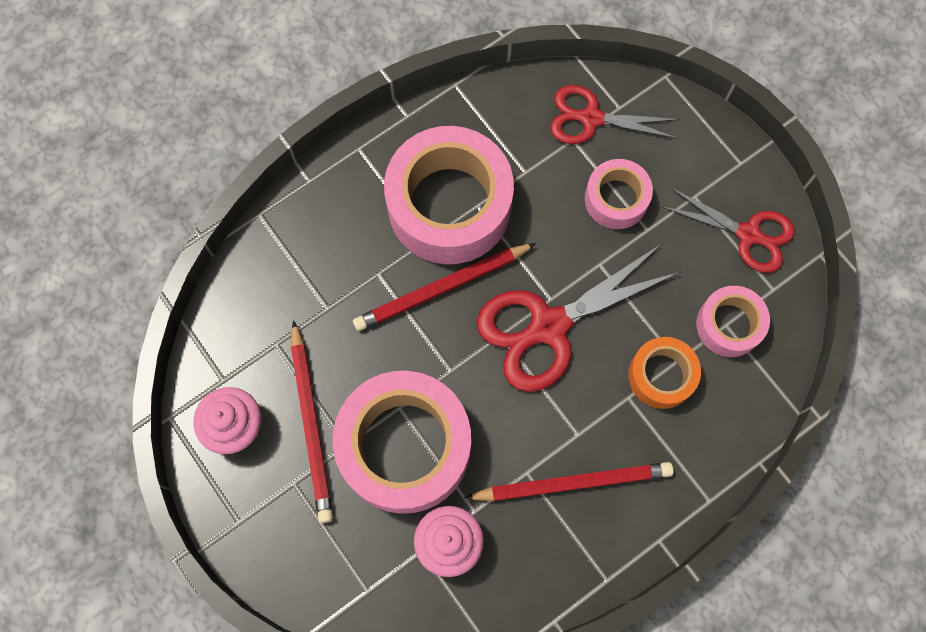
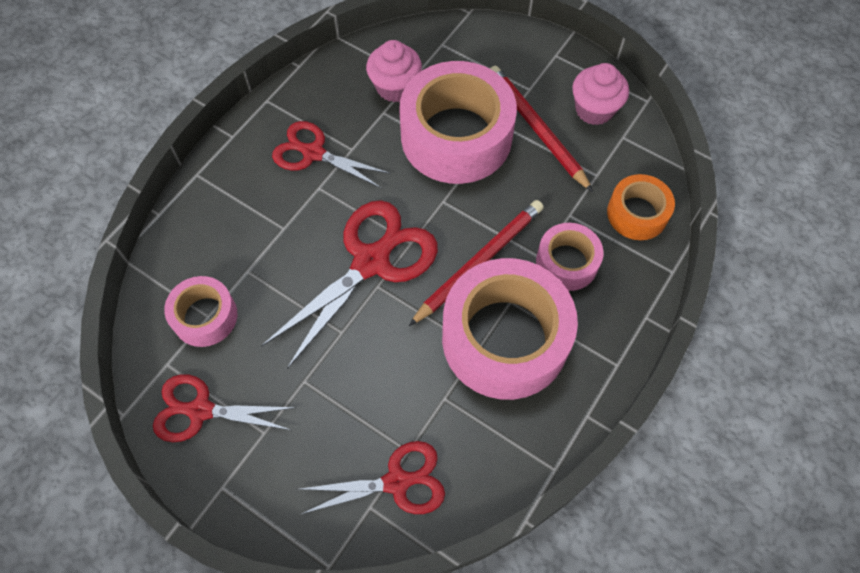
camera: 160 degrees right, 10 degrees down
red pencil [464,462,674,501] -> red scissors [272,121,391,189]
pink tape [585,159,653,229] -> pink tape moved to [536,223,603,291]
orange tape [628,337,701,409] -> orange tape moved to [607,174,675,240]

